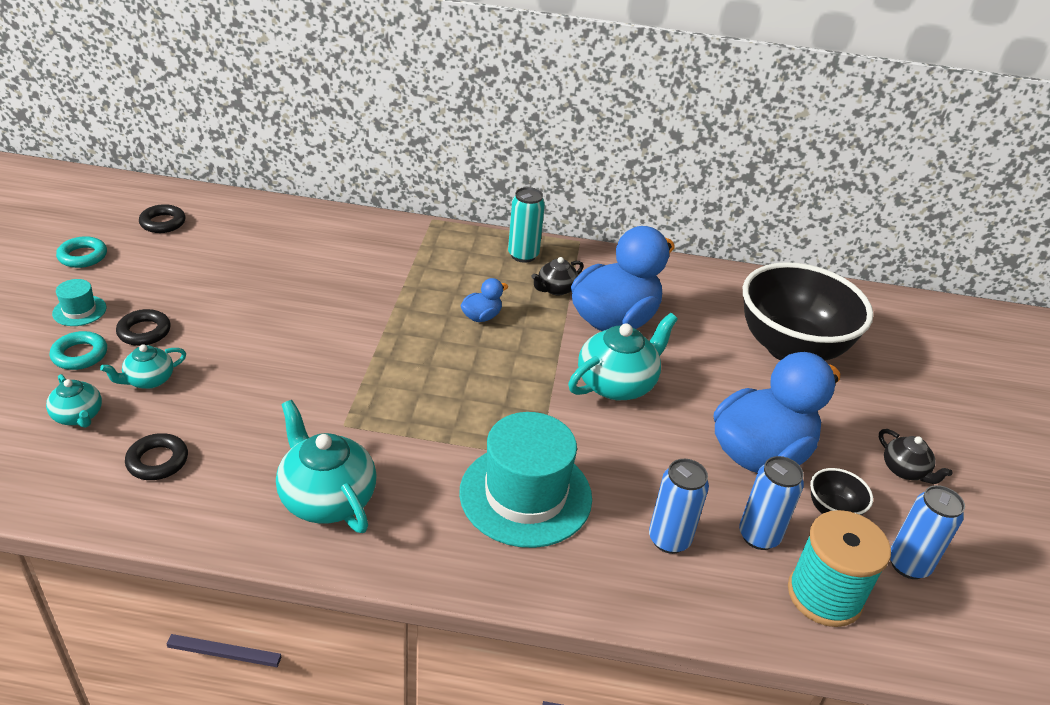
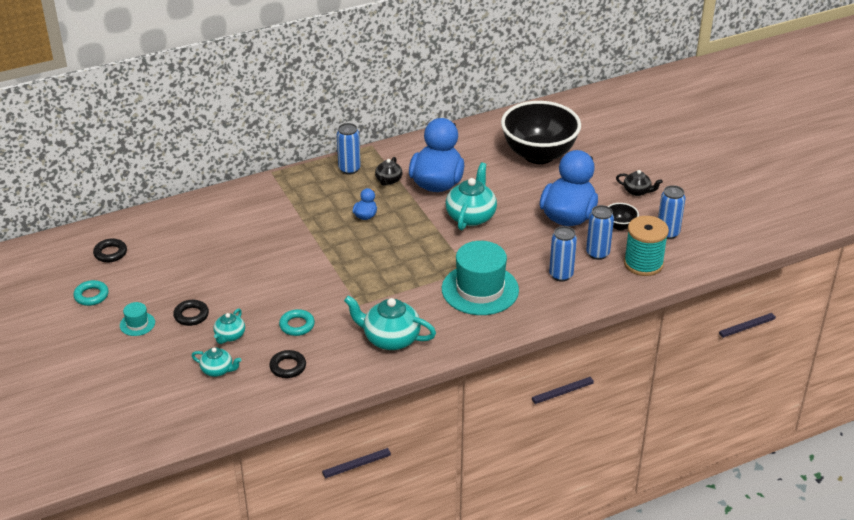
camera: 30 degrees left, 0 degrees up
turquoise ring [49,331,107,370] -> turquoise ring moved to [279,309,315,336]
turquoise can [508,187,545,263] -> blue can [337,123,361,175]

